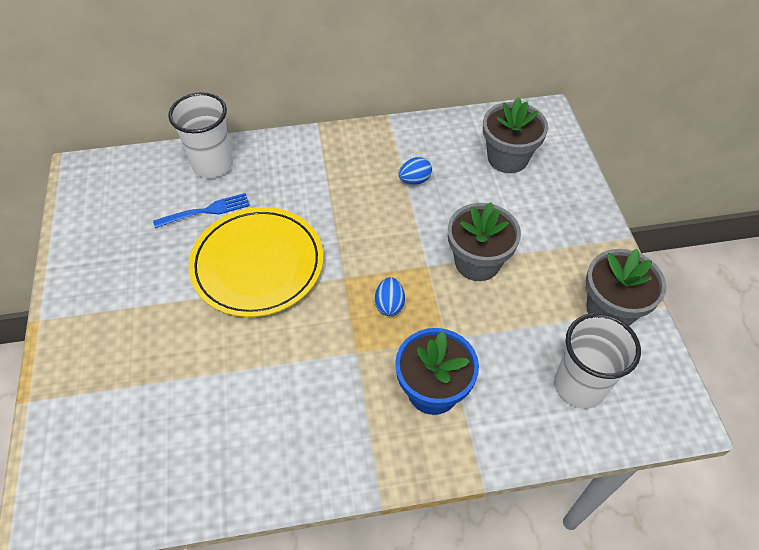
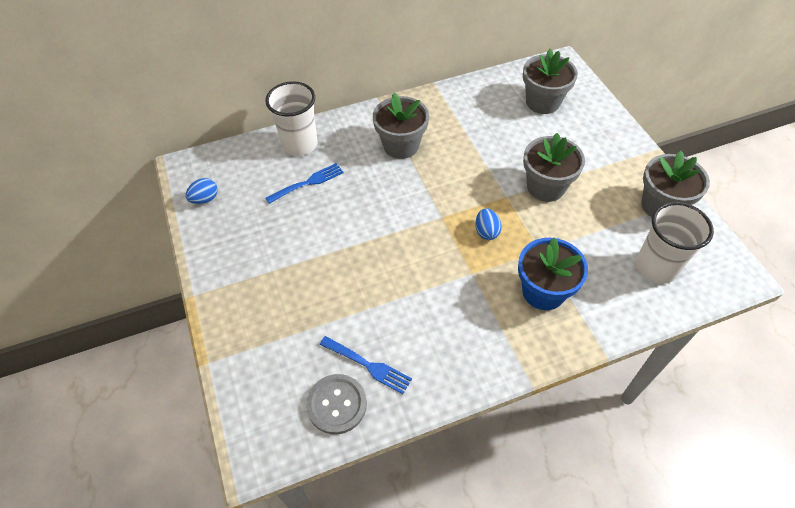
camera: 10 degrees left, 0 degrees up
yellow plate [188,207,323,317] -> none
blue egg [399,157,432,185] -> blue egg moved to [186,178,218,204]
none -> grey button [306,374,367,434]
none -> blue fork [320,336,412,394]
none -> grey flower pot [373,93,429,159]

